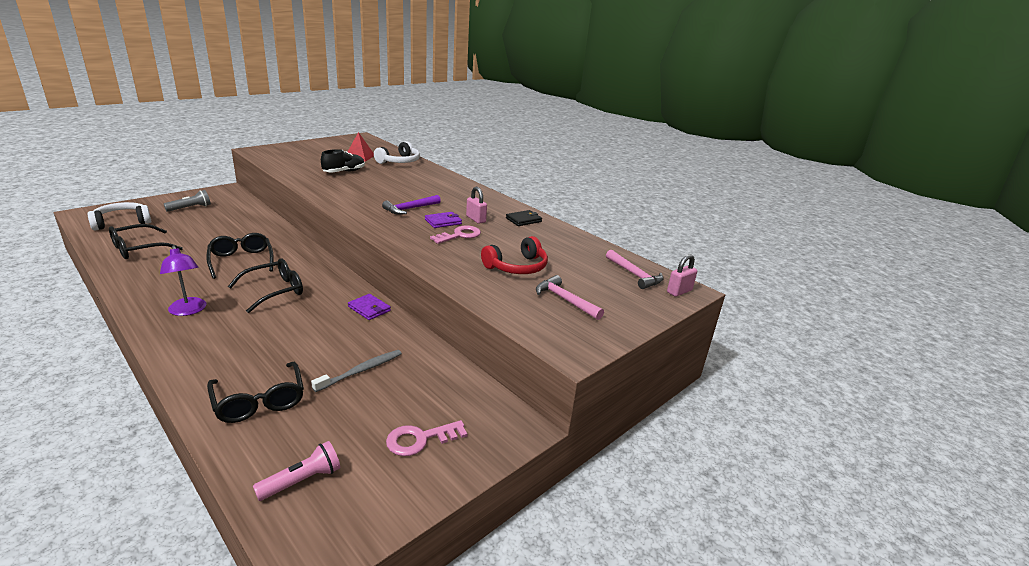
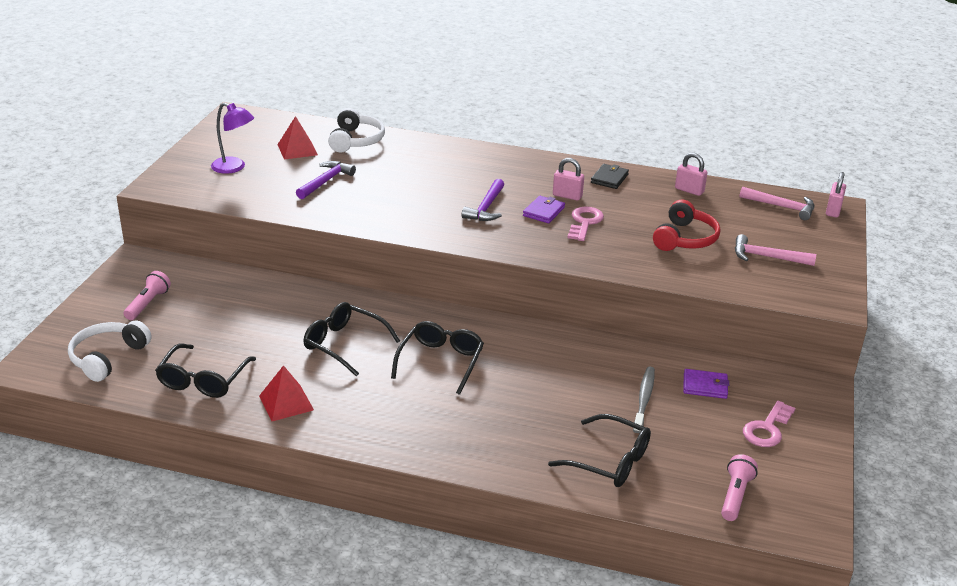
camera: 30 degrees left, 5 degrees up
purple lamp [160,245,206,316] -> purple lamp moved to [211,103,254,174]
grey flashlight [164,190,211,212] -> pink flashlight [123,271,171,320]
black shoe [321,149,365,172] -> purple hammer [296,161,356,199]
purple wallet [348,294,391,320] -> purple wallet moved to [683,369,729,399]
none -> red pyramid [259,365,314,421]
none -> pink padlock [675,152,708,196]

